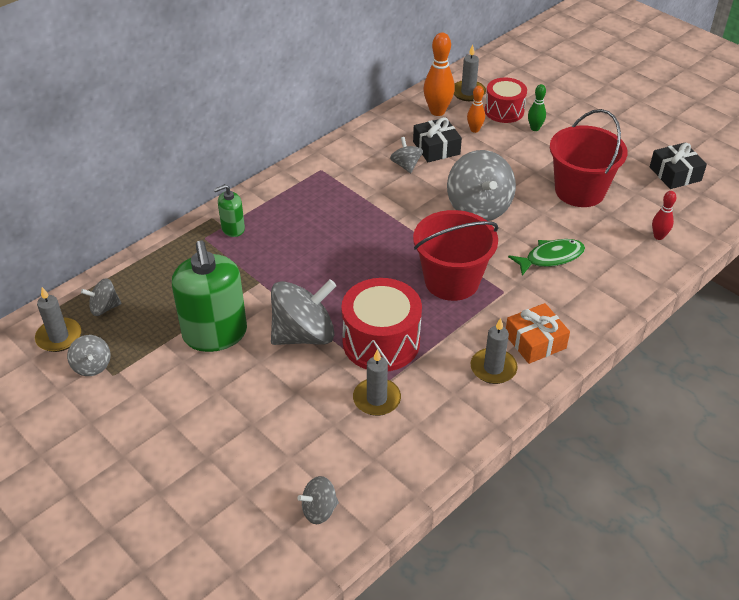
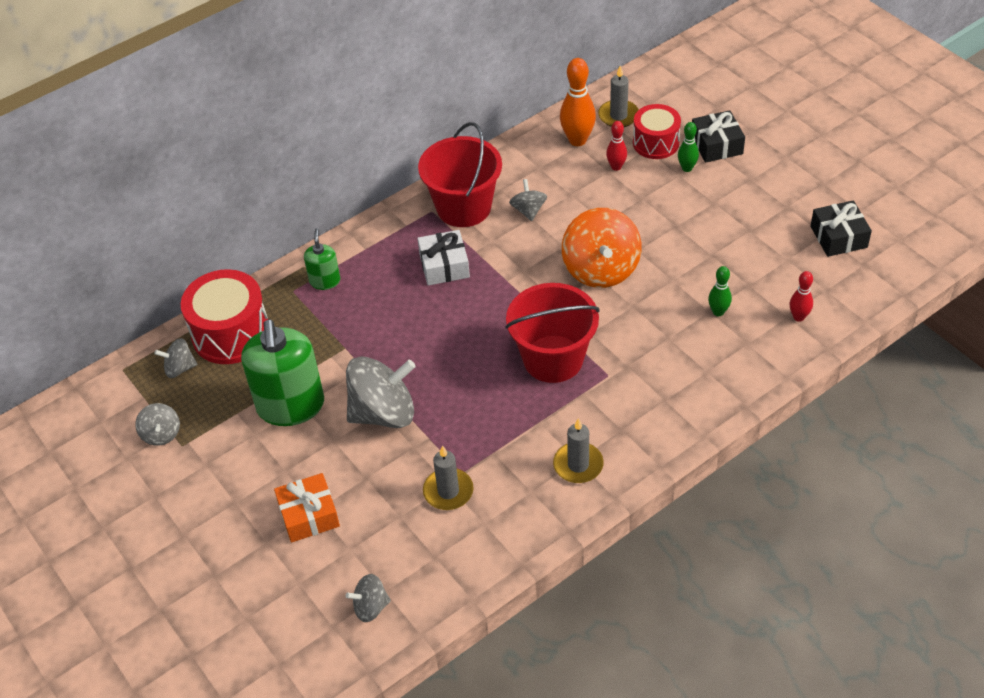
camera: 10 degrees right, 5 degrees up
grey candle [35,287,81,352] -> none
green soap dispenser [214,184,245,237] -> green soap dispenser turned 105 degrees clockwise [304,228,340,290]
red drum [341,278,422,371] -> red drum moved to [181,269,268,364]
black gift [413,117,462,162] -> black gift moved to [692,110,745,163]
grey spinning top [447,150,516,221] -> orange spinning top [562,208,642,288]
orange bowling pin [467,85,485,133] -> red bowling pin [606,121,627,171]
orange gift [506,303,570,364] -> orange gift moved to [274,473,340,543]
green fish [508,239,585,276] -> none
red bucket [550,109,628,207] -> red bucket moved to [418,122,502,227]
none -> white gift [417,230,470,286]
none -> green bowling pin [708,266,732,316]

